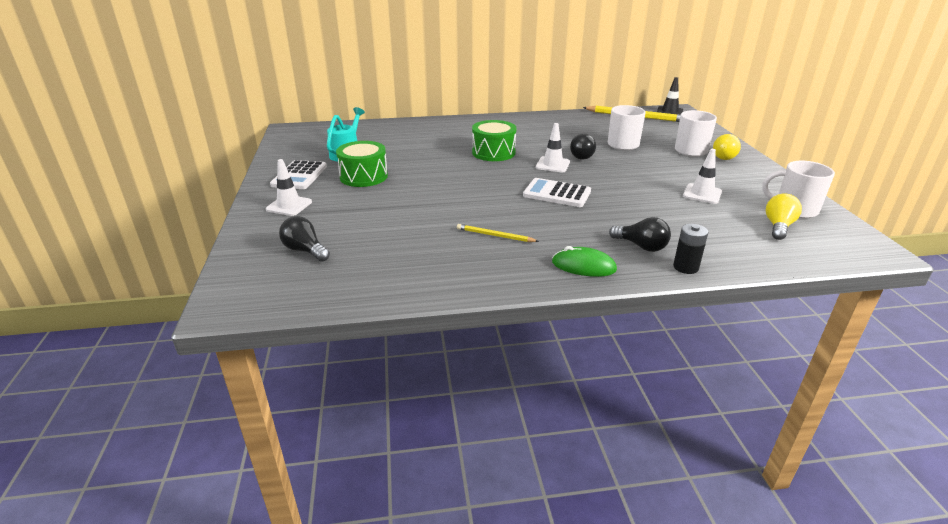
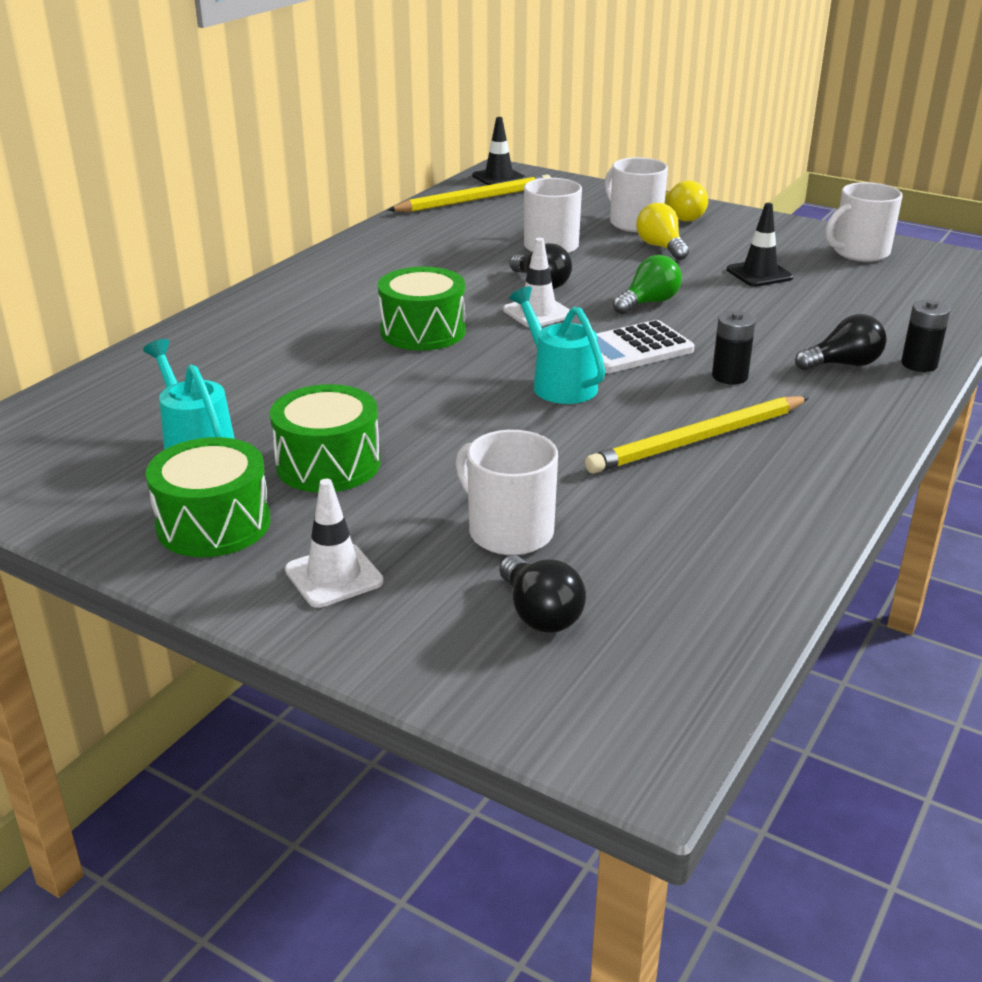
camera: 50 degrees left, 0 degrees up
white calculator [270,160,327,189] -> green drum [146,437,271,557]
black light bulb [279,216,330,262] -> black light bulb turned 105 degrees counterclockwise [499,555,586,633]
yellow pencil [457,224,539,242] -> yellow pencil [585,396,810,474], size x1.84
green mouse [552,246,617,277] -> none
white traffic cone [683,149,722,204] -> black traffic cone [727,203,794,287]
yellow light bulb [766,193,802,240] -> yellow light bulb moved to [636,203,689,260]
none -> white mug [455,430,558,555]
none -> turquoise watering can [509,286,605,404]
none -> green light bulb [613,255,682,314]
none -> black battery [712,311,756,384]

